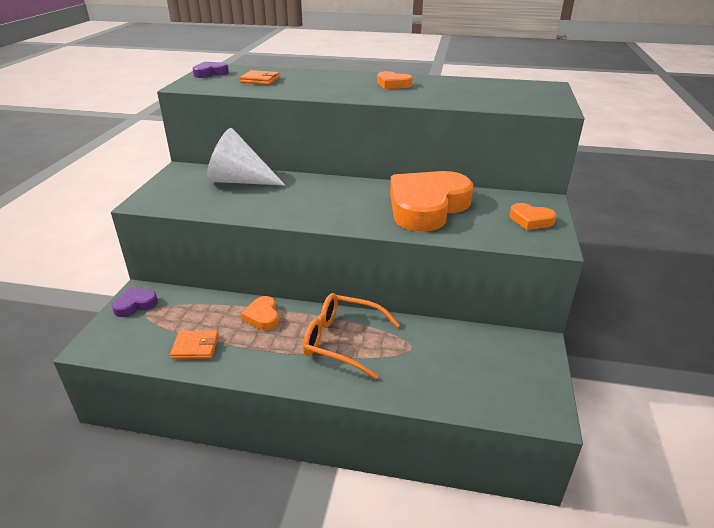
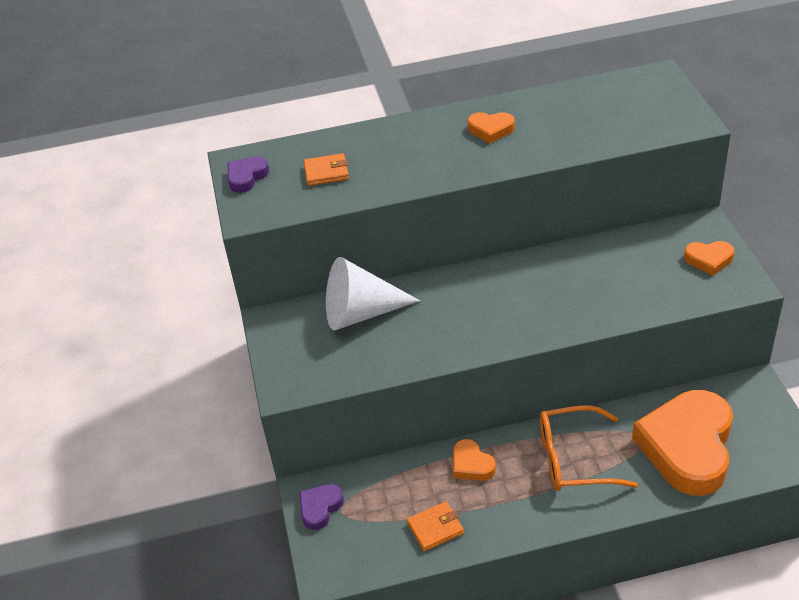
camera: 20 degrees left, 10 degrees up
orange heart [390,171,473,232] -> orange heart moved to [632,390,733,496]

